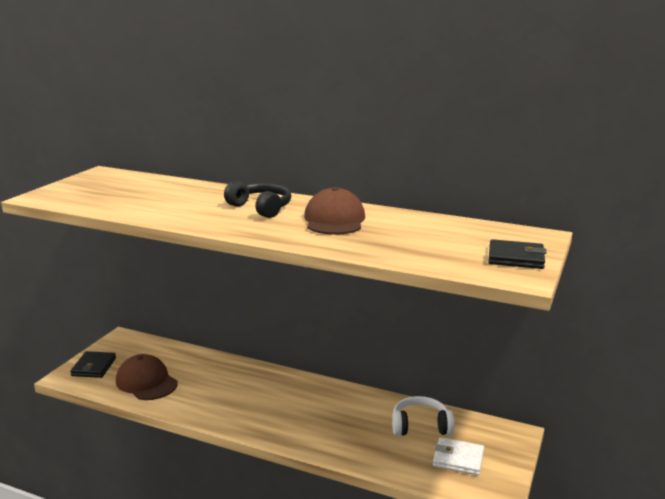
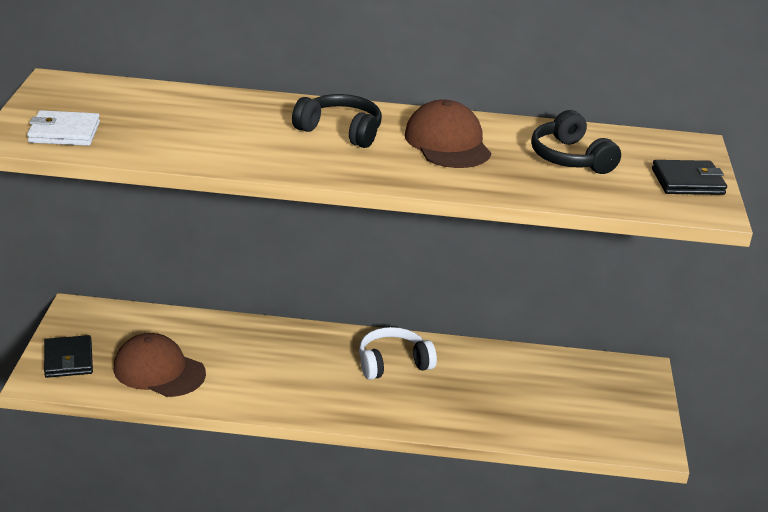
camera: 20 degrees left, 10 degrees up
white headphones [392,396,455,436] -> white headphones moved to [359,327,437,380]
white wallet [433,437,484,475] -> white wallet moved to [27,110,100,146]
none -> black headphones [531,110,621,174]

